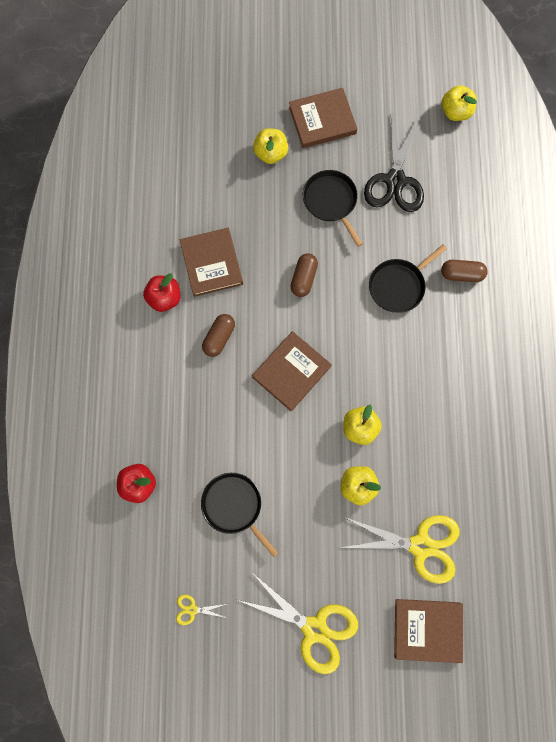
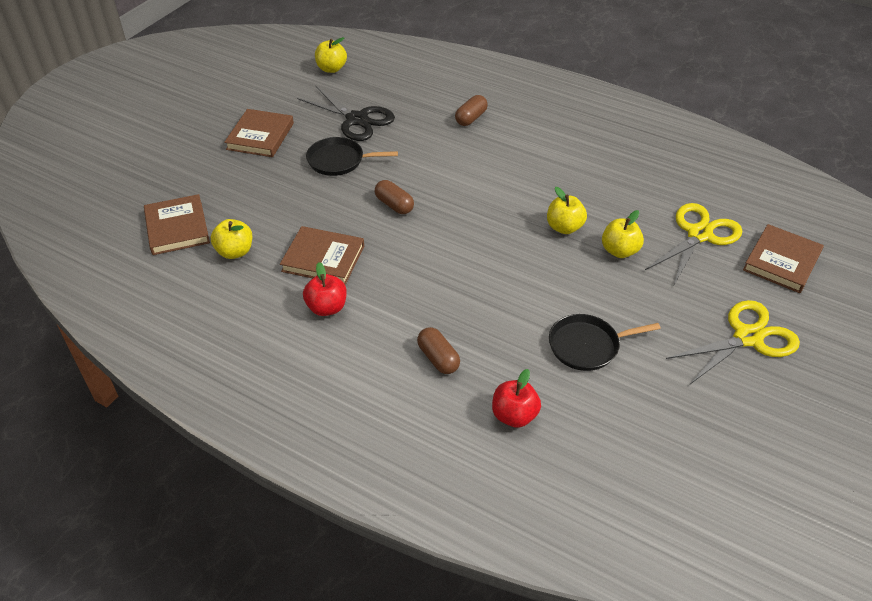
camera: 60 degrees left, 30 degrees down
yellow scissors [176,595,227,625] -> none
brown capsule [202,314,235,357] -> brown capsule moved to [417,327,460,374]
brown book [252,331,332,411] -> brown book moved to [144,194,210,255]
yellow apple [253,128,288,164] -> yellow apple moved to [211,219,252,259]
black pan [369,245,447,313] -> none

